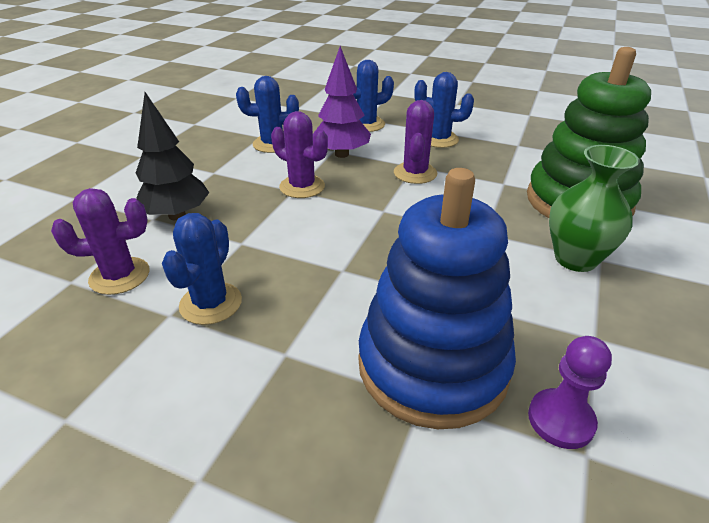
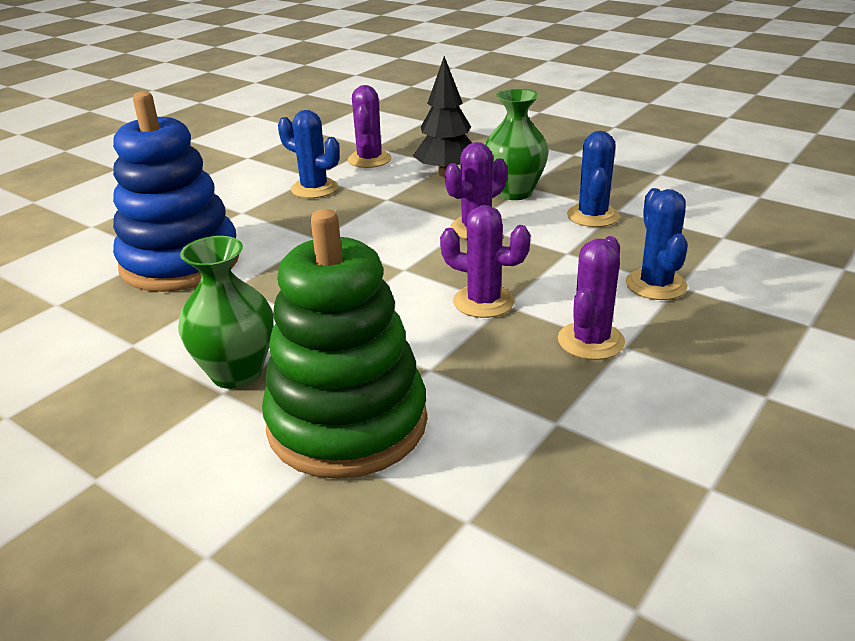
camera: 105 degrees right, 5 degrees down
purple tree [313,46,371,158] -> none
blue cactus [414,72,474,148] -> purple cactus [558,236,625,360]
purple pawn [528,336,612,449] -> none
none -> green vase [485,89,549,200]

